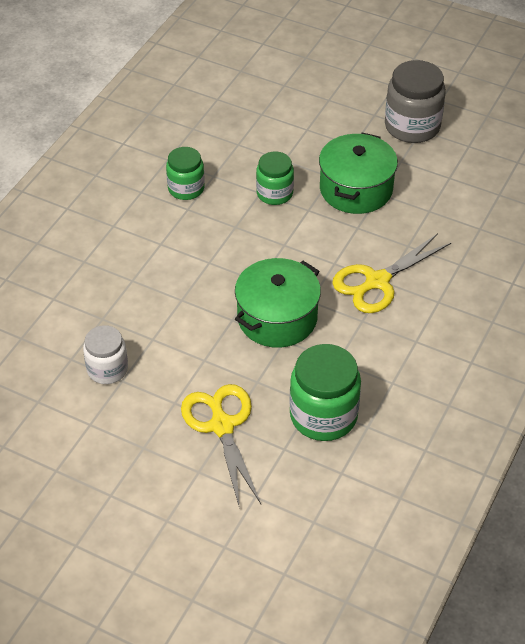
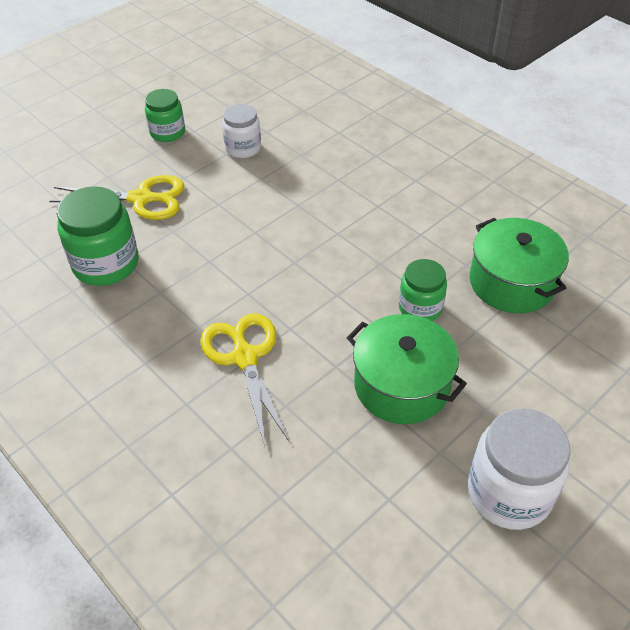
camera: 110 degrees right, 0 degrees up
green jar [166,147,205,200] -> green jar moved to [145,89,185,142]
green pot [235,258,321,348] -> green pot moved to [470,218,569,313]
grey jar [385,60,446,143] -> white jar [468,408,570,530]

